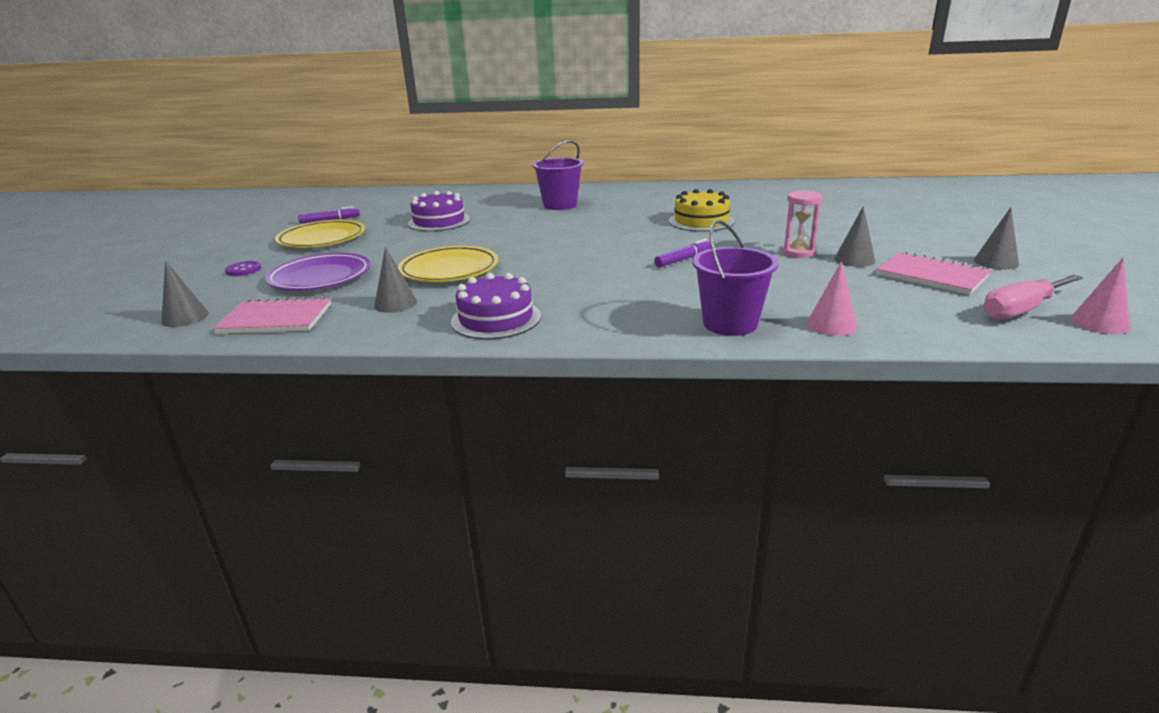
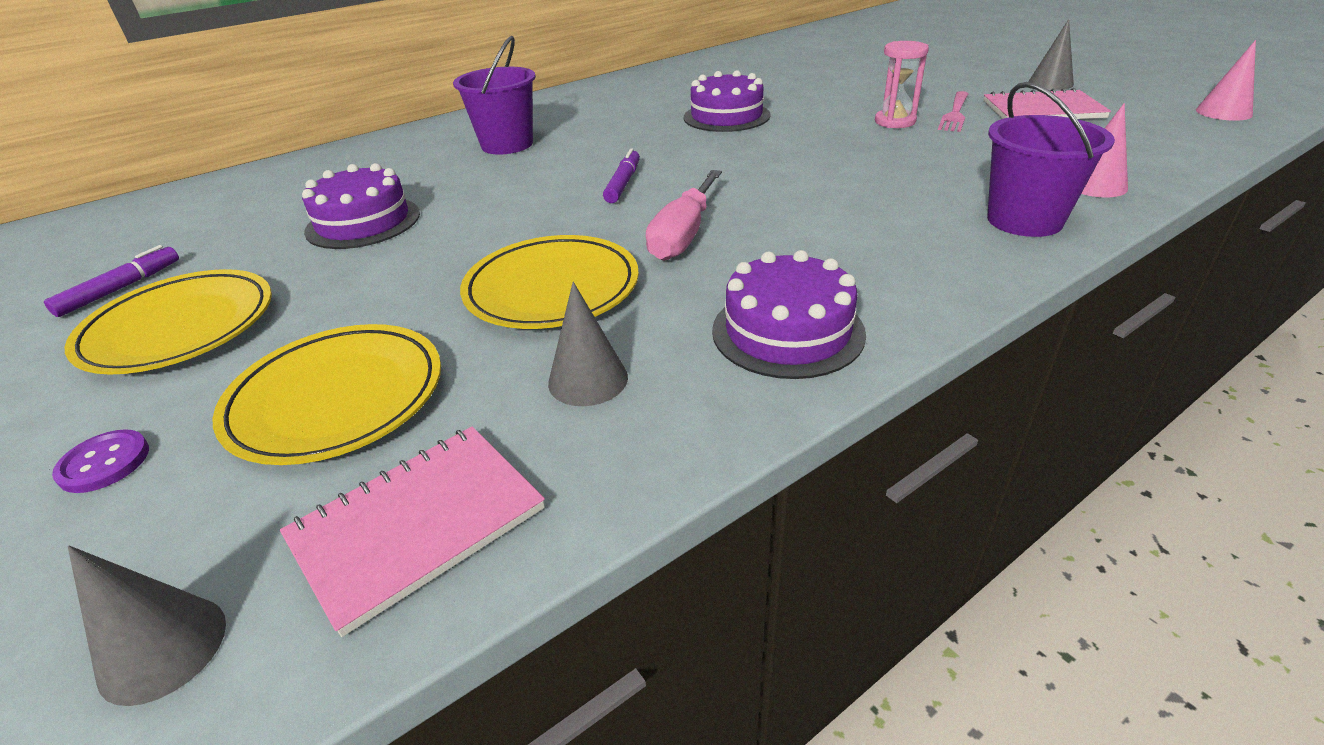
camera: 40 degrees left, 10 degrees up
purple plate [265,253,371,290] -> yellow plate [212,324,441,465]
purple marker [654,239,711,267] -> purple marker moved to [603,148,640,203]
yellow cake [669,189,735,232] -> purple cake [684,70,771,132]
grey cone [834,206,875,267] -> pink fork [938,91,969,132]
pink screwdriver [983,275,1083,319] -> pink screwdriver moved to [646,170,722,261]

